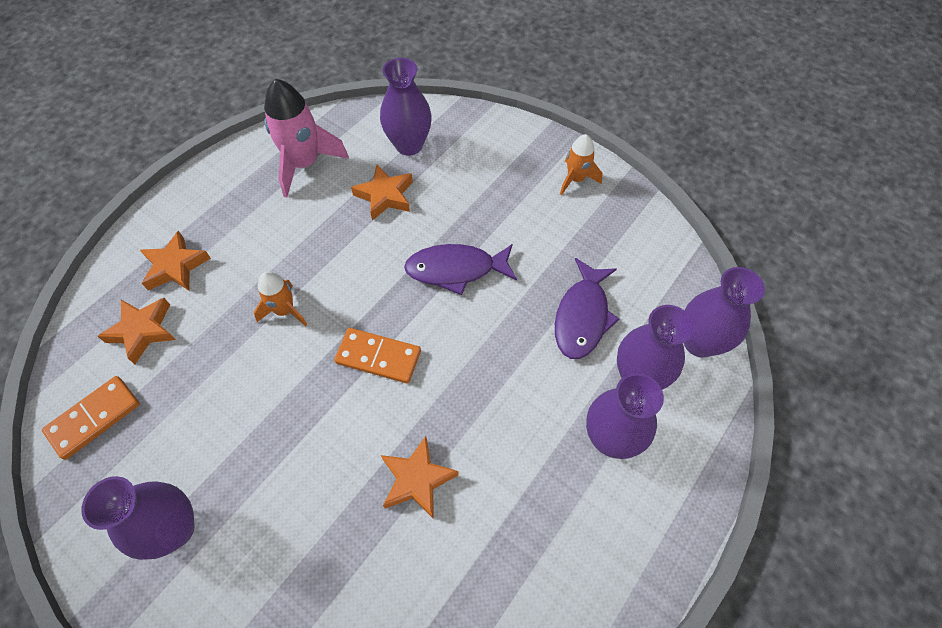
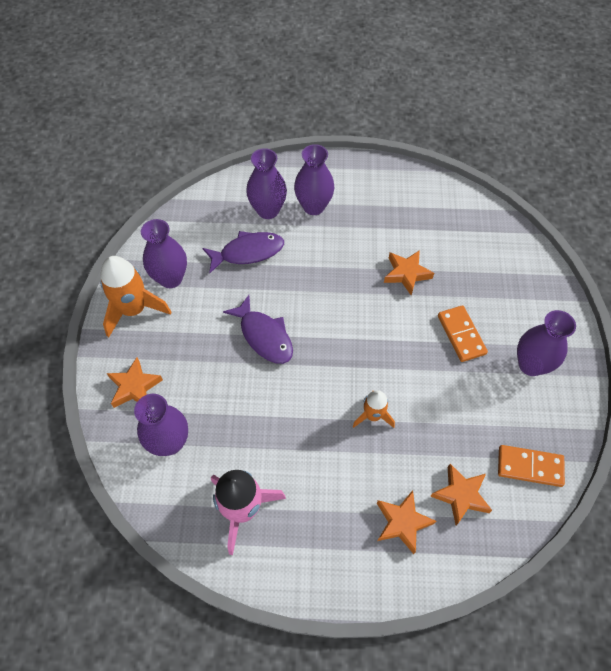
camera: 125 degrees left, 0 degrees up
orange domino [334,328,421,383] -> orange domino moved to [438,305,488,362]
orange star [351,165,413,220] -> orange star moved to [107,357,163,408]
orange rocket [560,134,603,195] -> orange rocket [100,256,171,337], size x1.74
purple vase [684,267,765,358] -> purple vase moved to [141,219,187,288]

